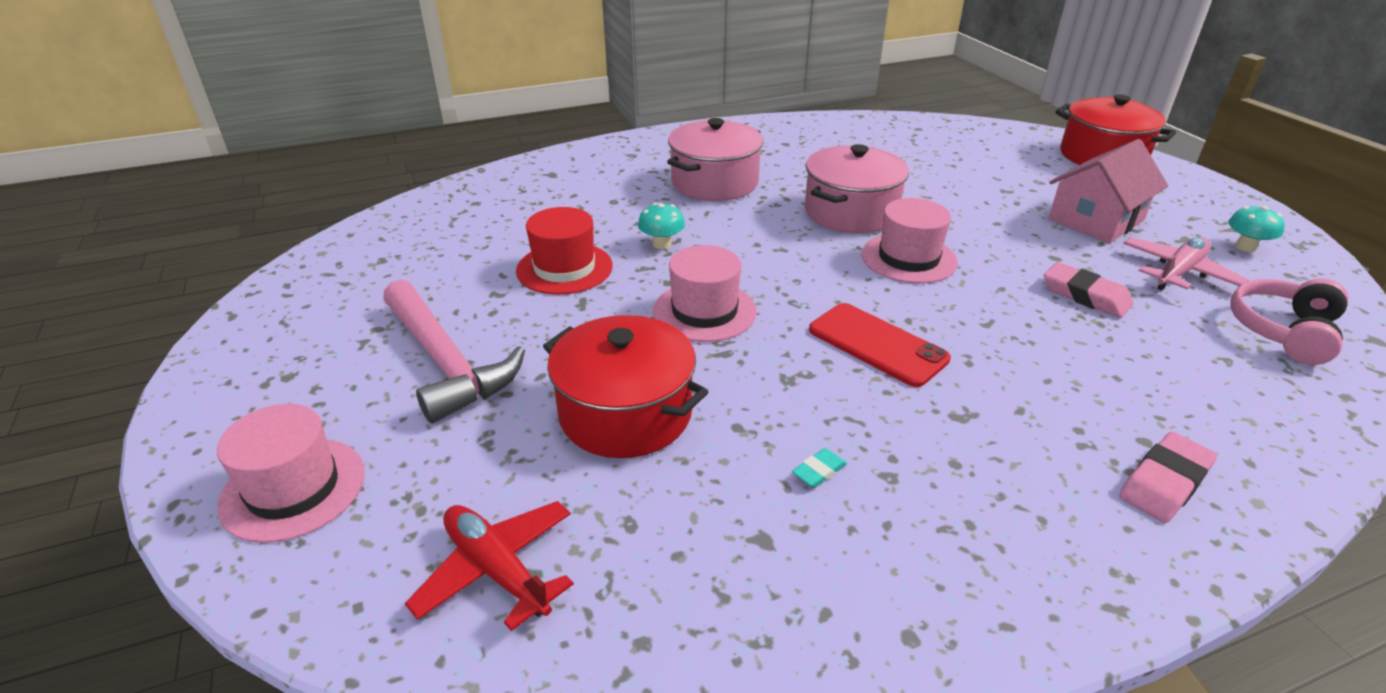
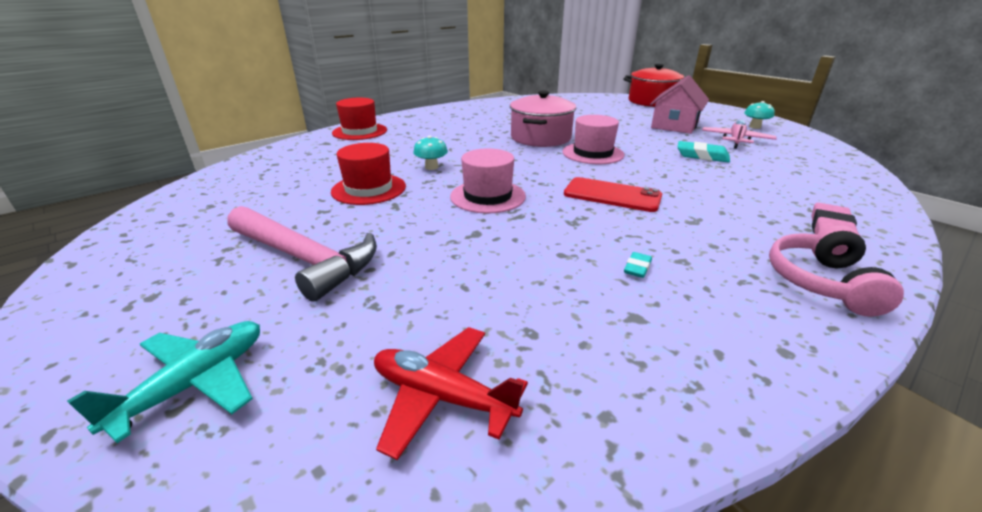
camera: 20 degrees left, 5 degrees down
pink hat [217,404,365,543] -> turquoise plane [67,321,260,443]
red pot [543,315,708,458] -> none
pink pot [667,118,763,201] -> none
pink eraser [1044,262,1133,318] -> turquoise eraser [678,141,730,163]
pink headphones [1230,278,1348,365] -> pink headphones moved to [769,226,904,317]
none -> red hat [332,98,387,140]

